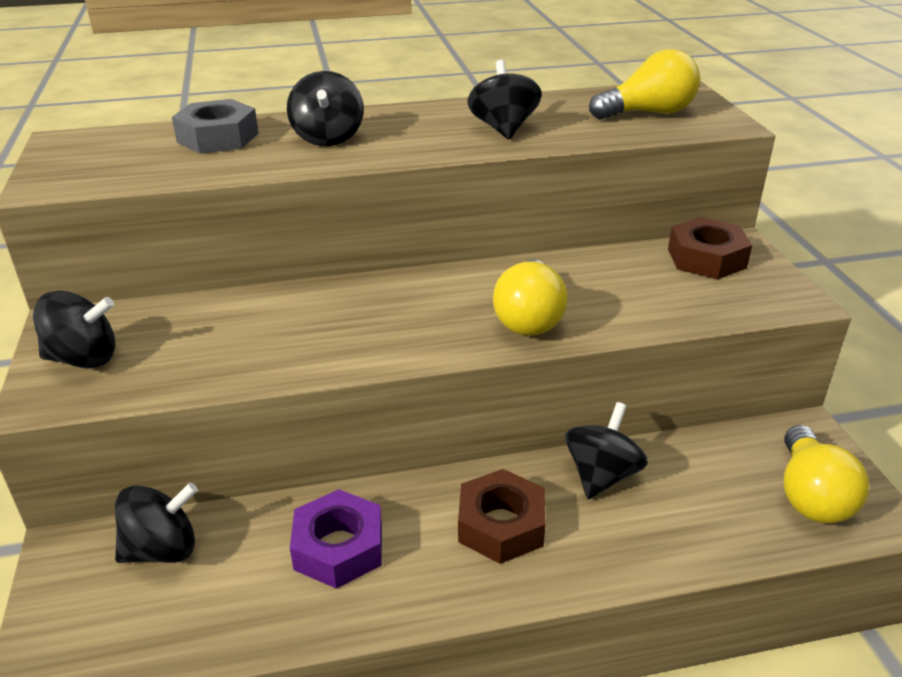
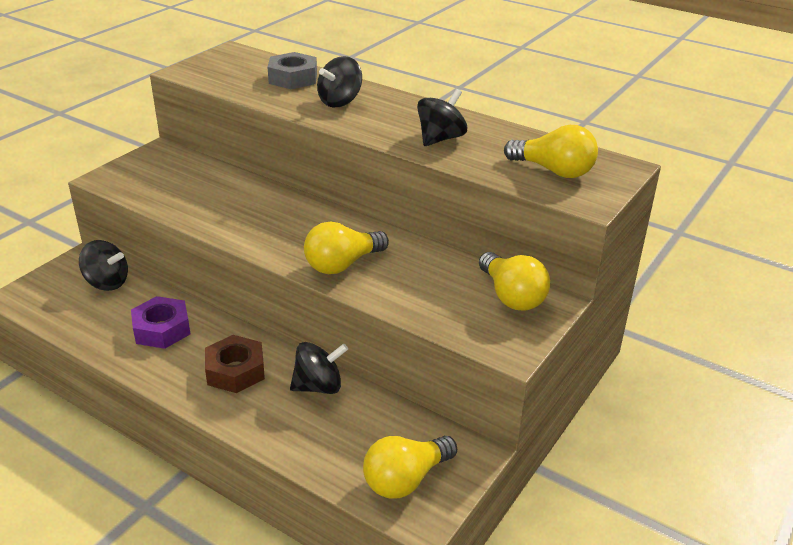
camera: 45 degrees right, 0 degrees up
black spinning top [33,291,115,368] -> none
brown nut [668,217,752,279] -> yellow light bulb [479,252,550,311]

